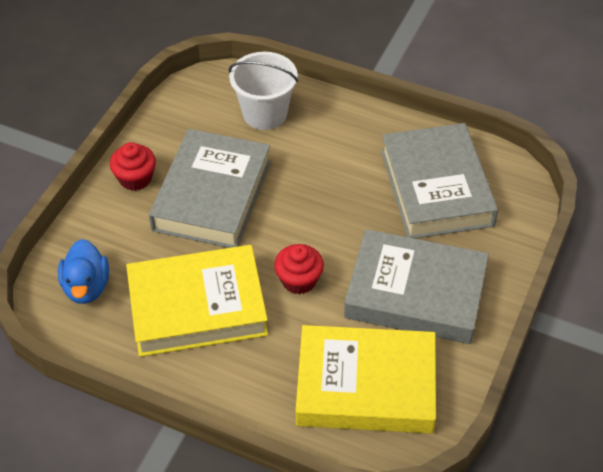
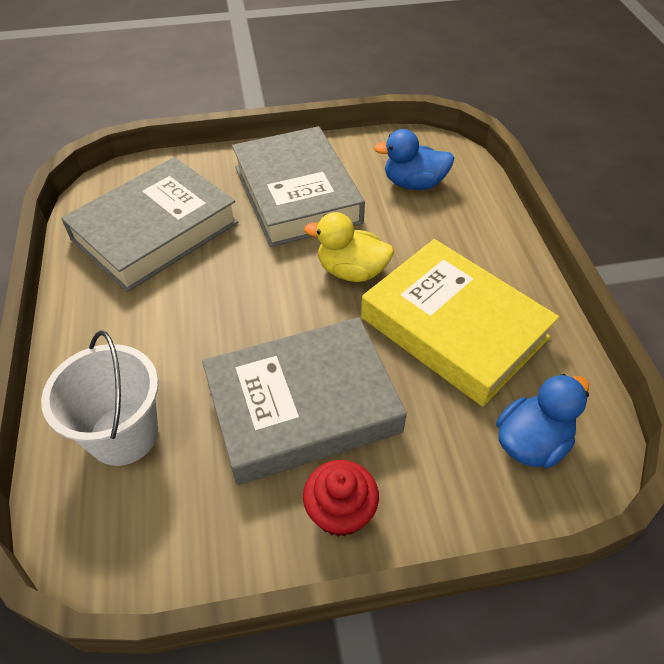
camera: 125 degrees left, 0 degrees up
red cupcake [274,244,324,294] -> yellow duck [304,212,394,282]
yellow book [296,325,436,434] -> blue duck [374,129,454,190]

